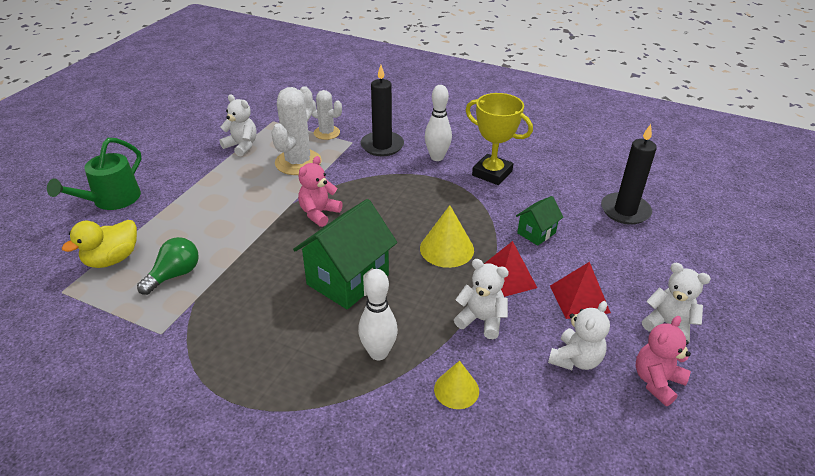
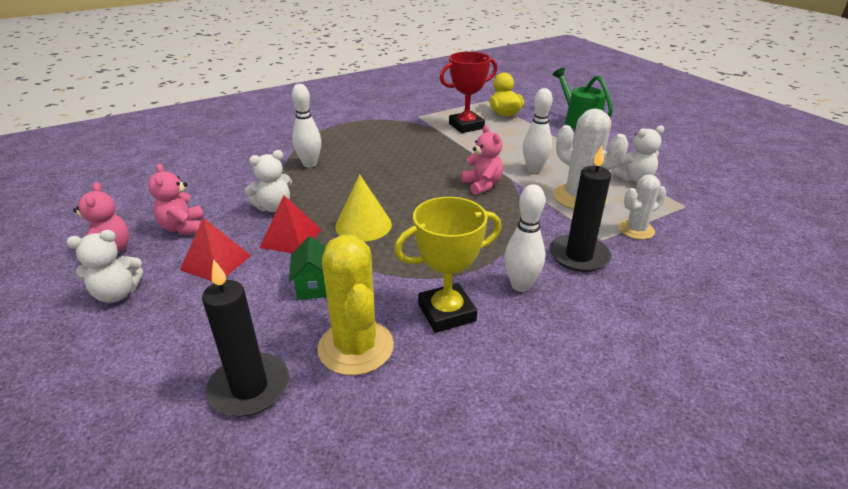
camera: 125 degrees right, 5 degrees down
green light bulb [137,237,199,295] -> red trophy [440,51,497,133]
green house [293,199,397,310] -> none
yellow cone [434,361,479,409] -> none
white teddy bear [548,301,610,370] -> pink teddy bear [148,164,204,235]
none -> yellow cactus [317,235,394,376]
none -> white bowling pin [523,88,553,173]

